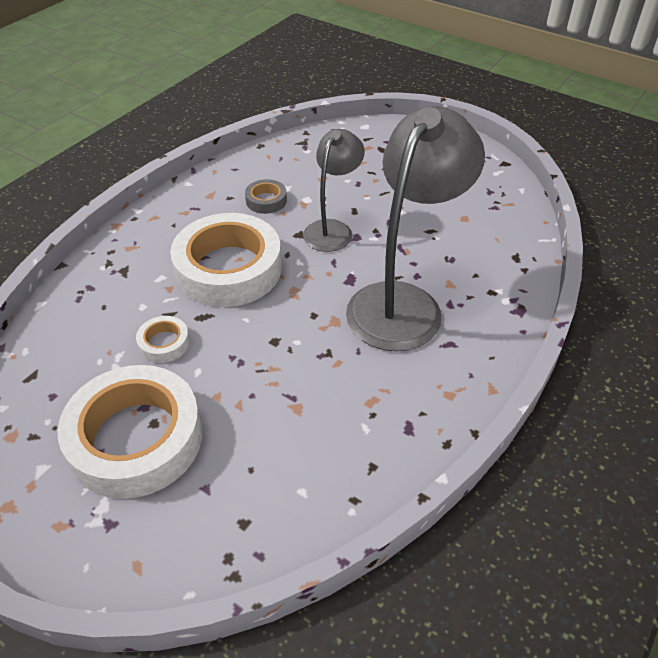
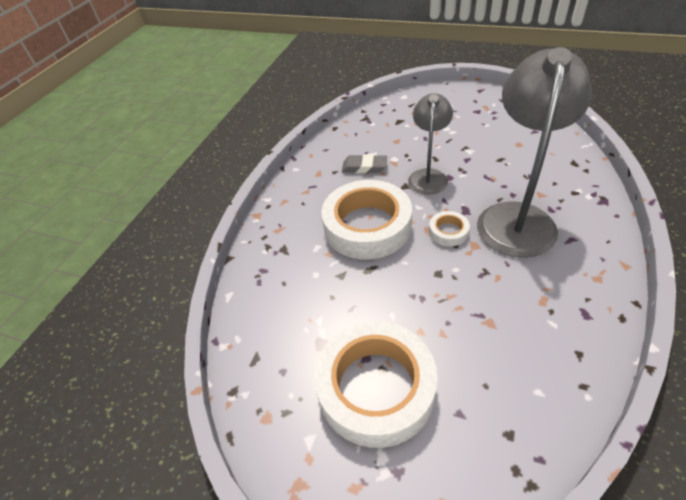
camera: 10 degrees left, 0 degrees up
white tape [136,316,190,363] -> white tape moved to [429,211,470,246]
grey tape [245,179,287,214] -> grey eraser [342,154,387,173]

